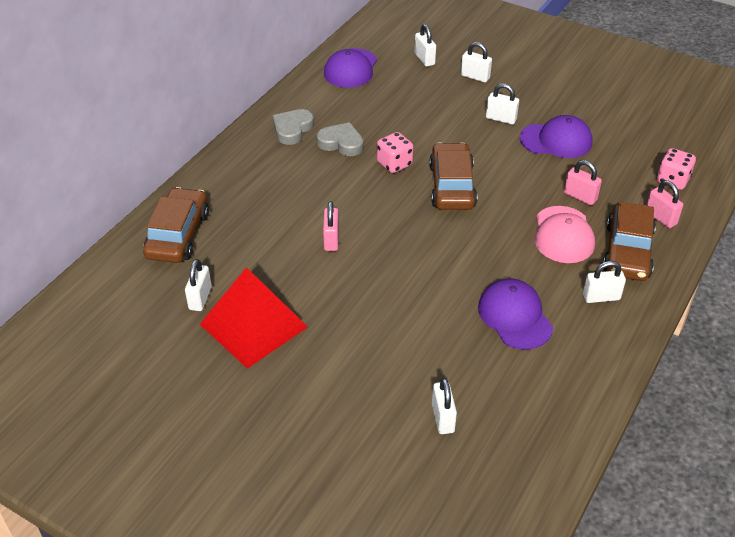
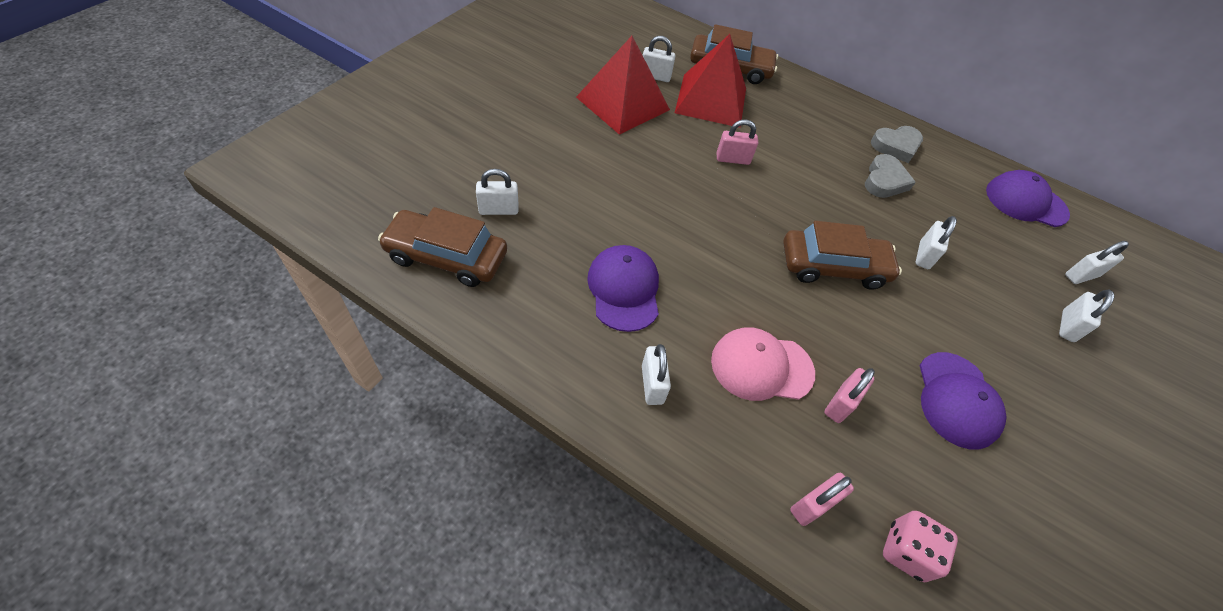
camera: 85 degrees right, 10 degrees up
grey heart [273,109,314,145] -> grey heart turned 135 degrees clockwise [871,126,923,163]
pink dice [377,132,413,173] -> none
purple cap [478,279,553,349] -> purple cap turned 75 degrees counterclockwise [587,245,659,332]
white padlock [486,83,519,124] -> white padlock moved to [915,216,957,269]
brown car [603,202,656,281] -> brown car moved to [378,207,507,287]
none -> red pyramid [675,34,746,128]

